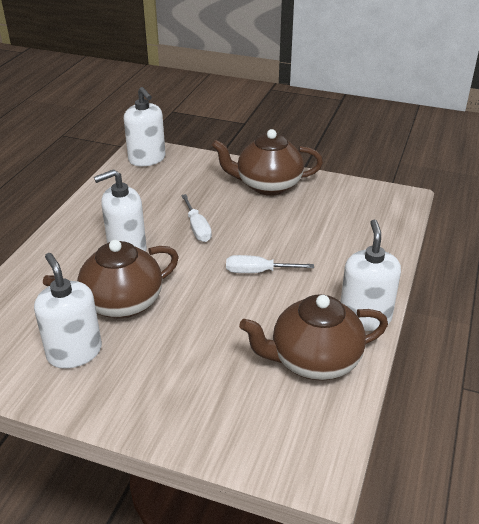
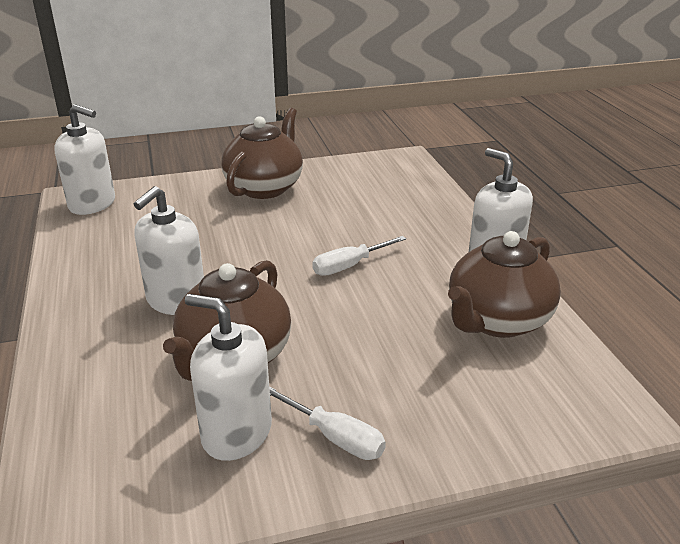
camera: 35 degrees left, 5 degrees down
white screwdriver [181,194,212,242] -> white screwdriver moved to [269,386,386,460]
brown teapot [212,129,323,196] -> brown teapot turned 150 degrees clockwise [222,108,303,199]

